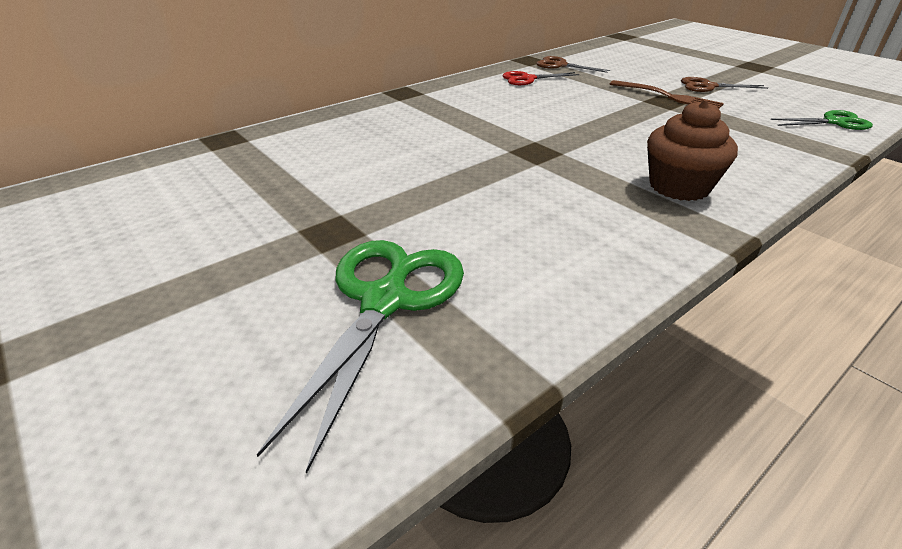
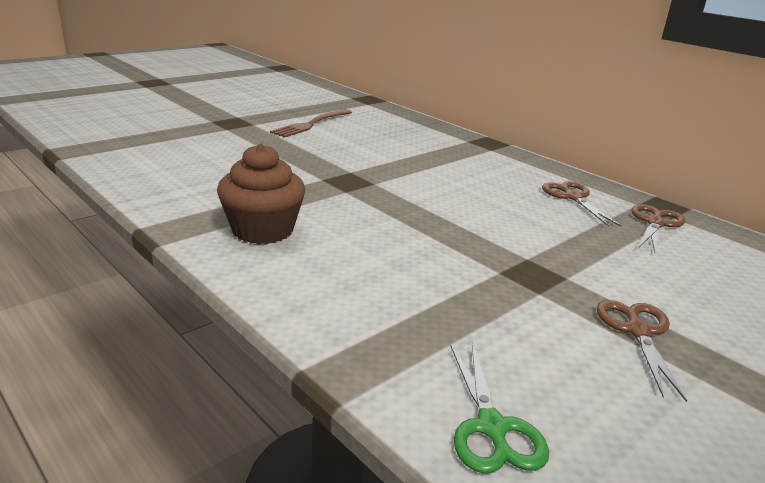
camera: 85 degrees right, 10 degrees down
green scissors [257,240,464,474] -> none
red scissors [503,71,579,85] -> brown scissors [542,181,621,227]
brown fork [610,80,724,109] -> brown fork moved to [270,109,352,138]

